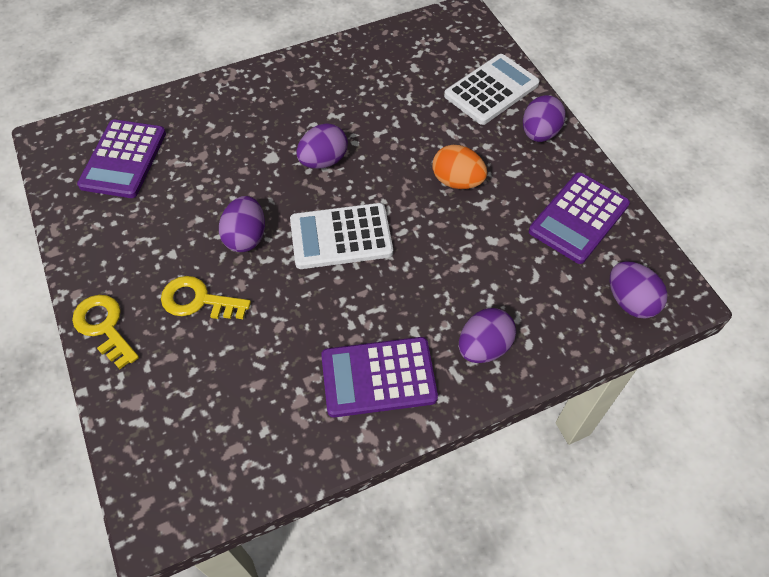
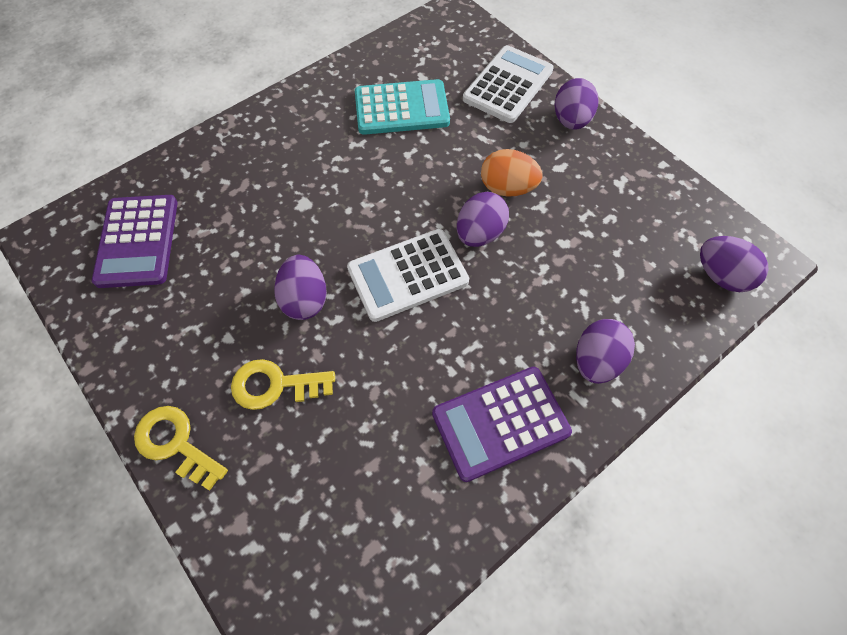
camera: 15 degrees left, 5 degrees up
purple egg [296,123,348,169] -> purple egg moved to [457,192,509,247]
purple calculator [529,172,630,264] -> none
none -> turquoise calculator [355,79,450,135]

